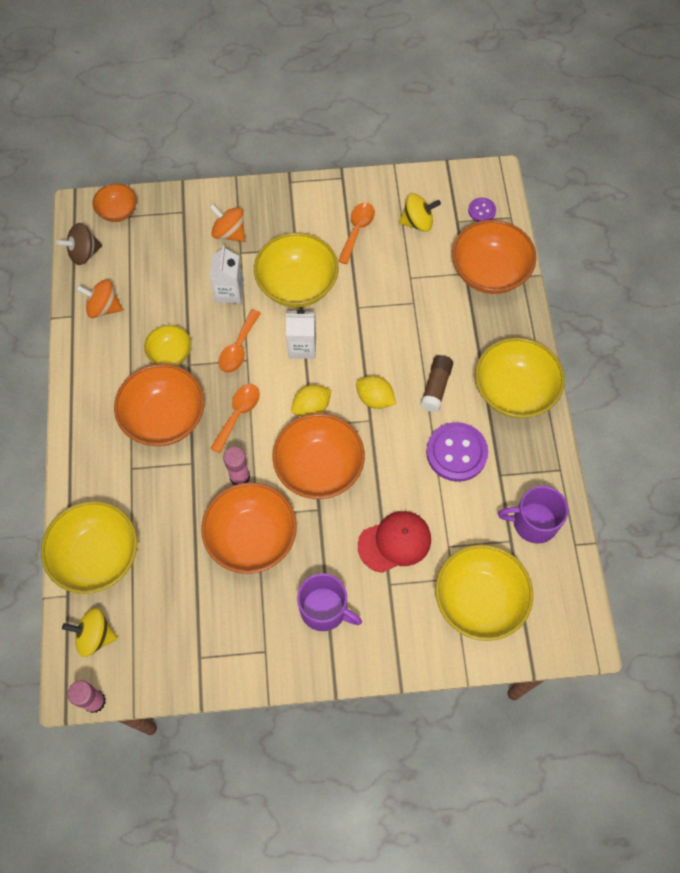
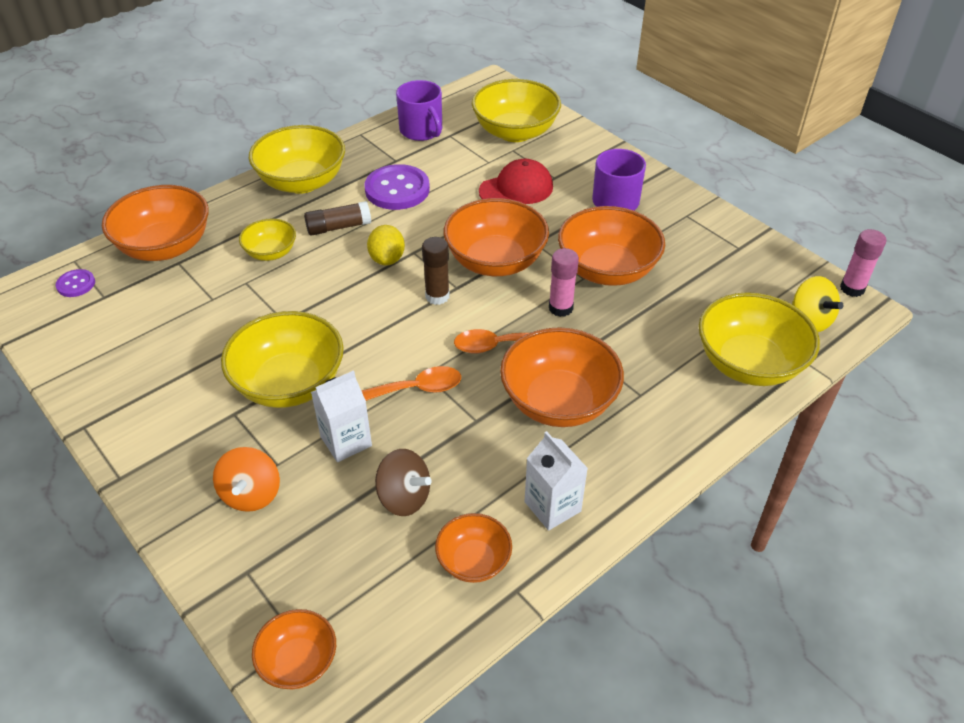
camera: 125 degrees left, 20 degrees down
brown spinning top [56,223,102,265] -> brown spinning top moved to [375,449,432,516]
orange spinning top [76,279,123,318] -> orange bowl [435,513,512,583]
yellow bowl [144,325,192,366] -> yellow bowl moved to [239,219,296,261]
white carton [286,310,316,359] -> white carton moved to [524,431,588,531]
yellow lemon [291,385,331,416] -> brown glue stick [422,237,450,305]
orange spoon [338,202,375,264] -> none
red cap [358,511,431,573] -> red cap turned 120 degrees clockwise [479,159,553,204]
yellow spinning top [399,193,441,232] -> none

